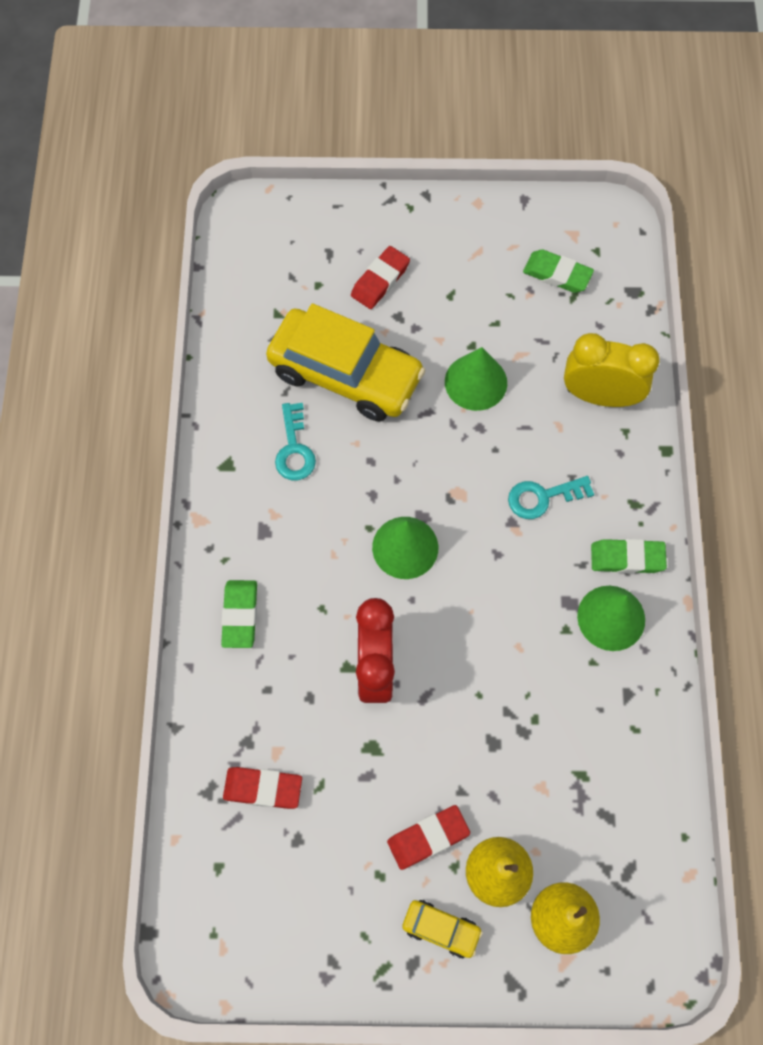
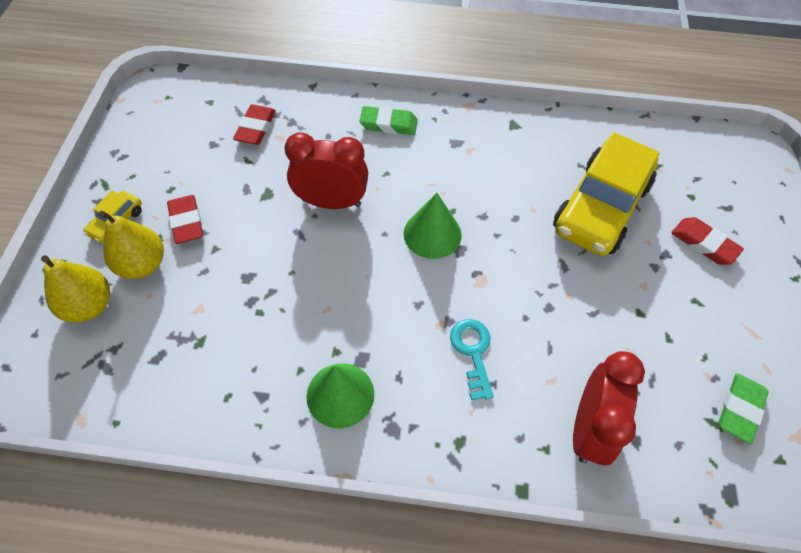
camera: 95 degrees right, 10 degrees down
turquoise key [275,403,316,480] -> none
green cone [445,347,507,411] -> none
yellow clock [564,333,660,407] -> red clock [573,351,645,465]
green eraser [591,539,667,574] -> none

